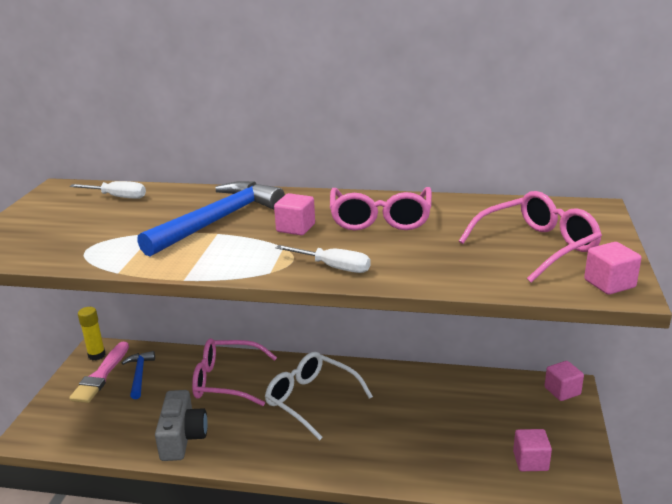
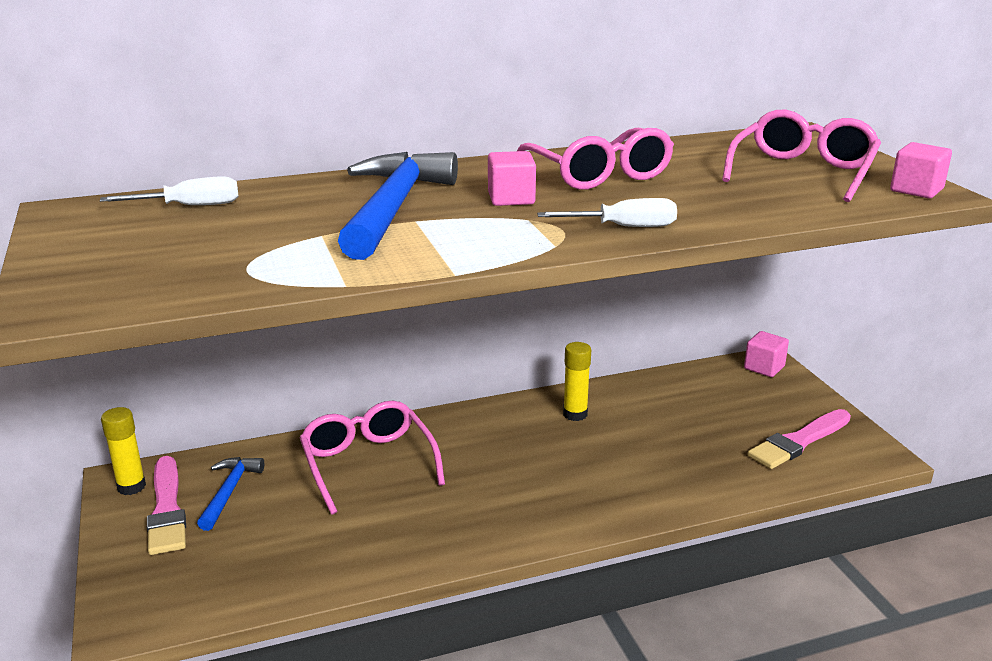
camera: 30 degrees left, 0 degrees up
blue hammer [122,351,155,399] -> blue hammer turned 45 degrees clockwise [197,457,264,531]
grey camera [155,390,208,461] -> none
pink glasses [192,338,277,406] -> pink glasses turned 90 degrees clockwise [299,401,445,515]
white glasses [265,352,373,440] -> none
pink cube [513,429,552,471] -> pink brush [747,409,851,469]
none -> yellow glue stick [563,342,591,421]

